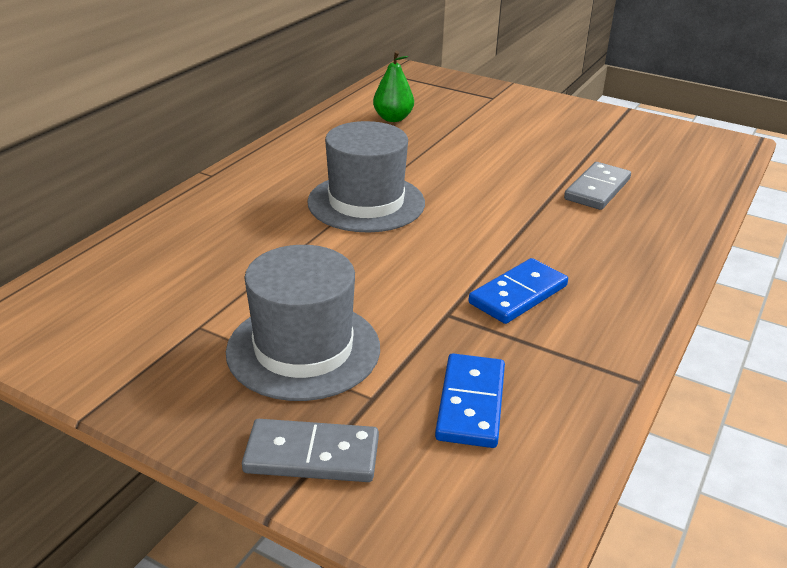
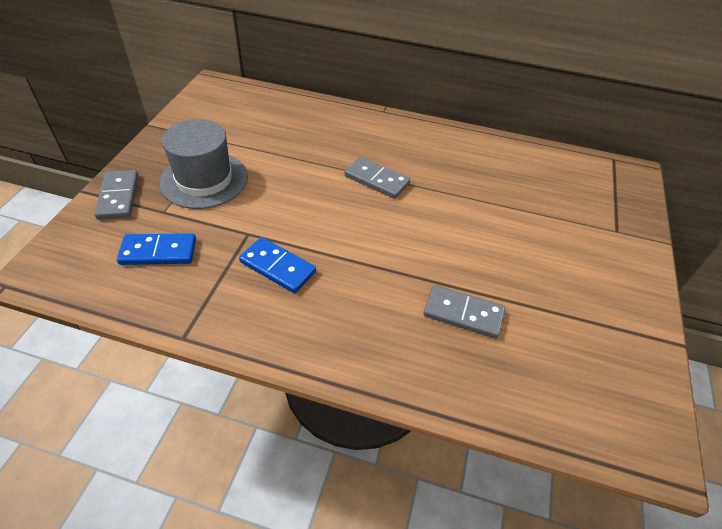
camera: 75 degrees right, 15 degrees up
grey hat [307,121,425,233] -> grey domino [345,157,410,199]
green pear [373,51,414,122] -> none

